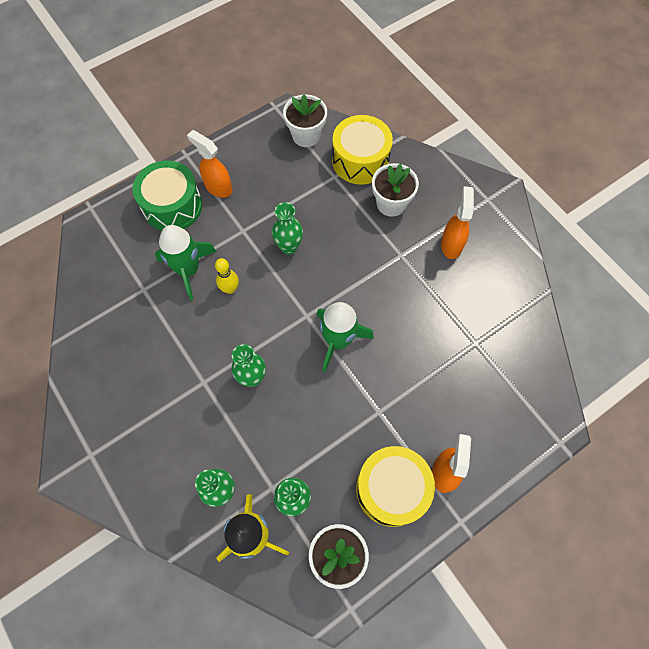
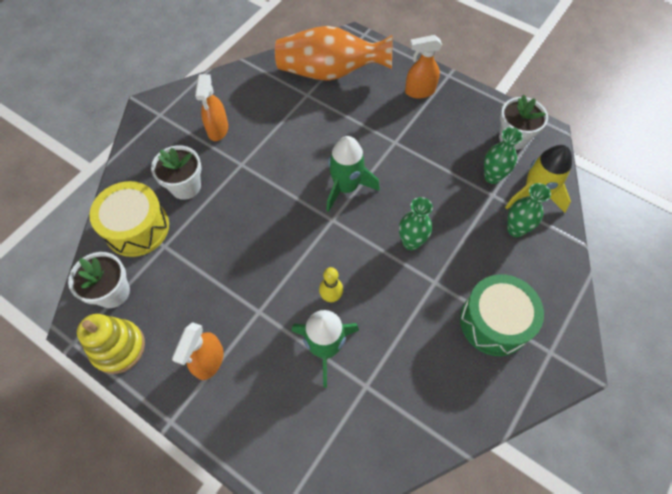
camera: 110 degrees left, 5 degrees down
green drum [133,161,202,231] -> green drum moved to [460,274,544,356]
green vase [272,202,303,255] -> none
yellow drum [356,446,435,527] -> none
orange spray bottle [441,186,474,259] -> orange spray bottle turned 75 degrees counterclockwise [195,74,228,141]
none -> yellow stacking toy [77,314,145,374]
none -> orange vase [275,26,392,81]

